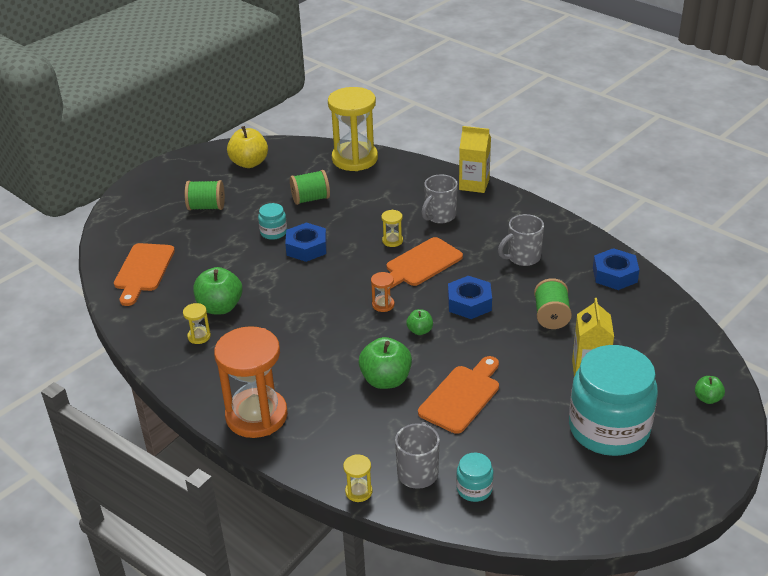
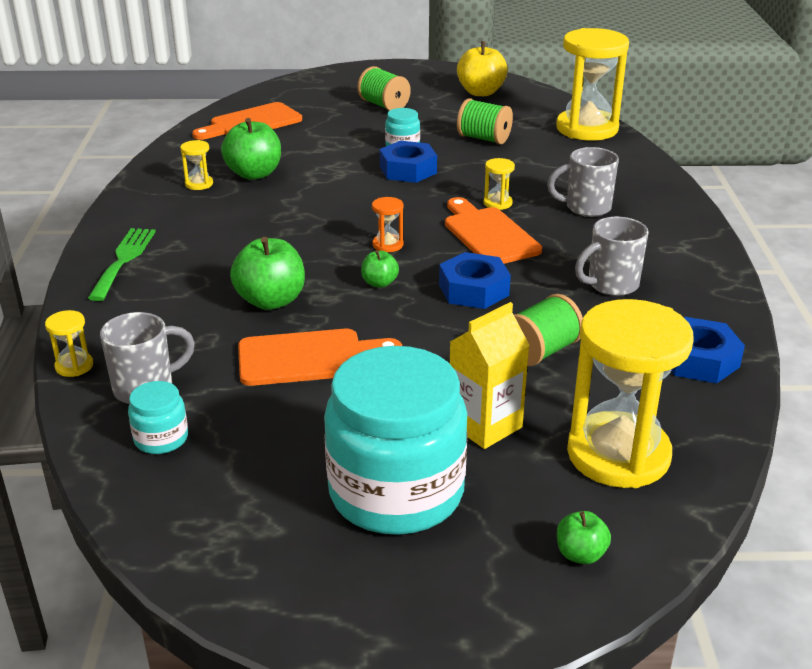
camera: 45 degrees right, 5 degrees down
orange hourglass [214,326,288,438] -> green fork [88,228,156,301]
orange cutting board [386,237,463,289] -> orange cutting board turned 60 degrees clockwise [445,197,542,264]
yellow carton [459,126,491,193] -> none
grey mug [498,214,544,266] -> grey mug turned 45 degrees counterclockwise [575,217,649,296]
none -> yellow hourglass [567,299,694,488]

